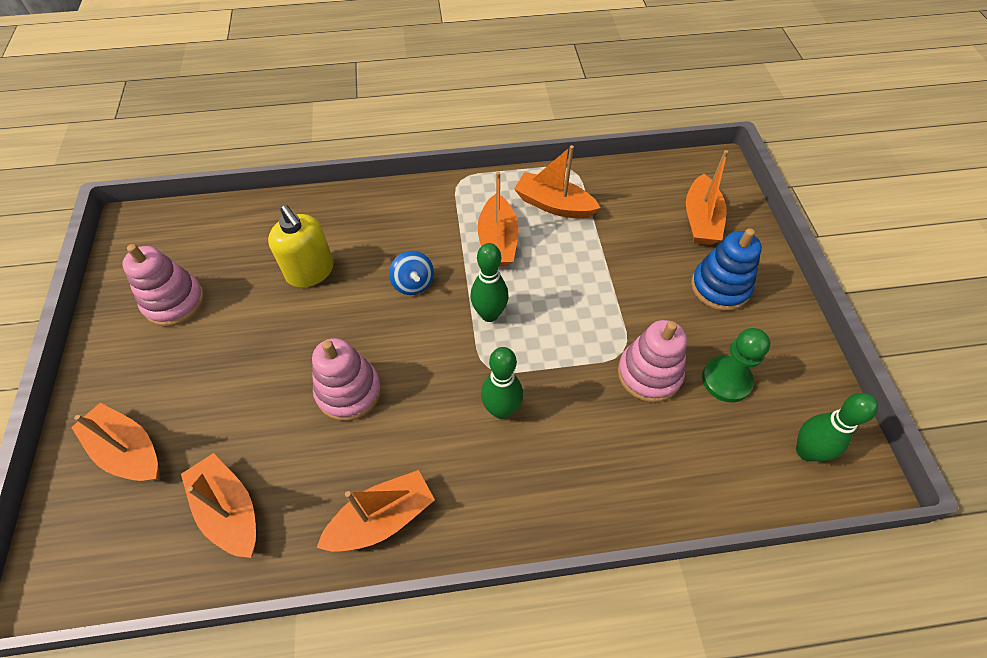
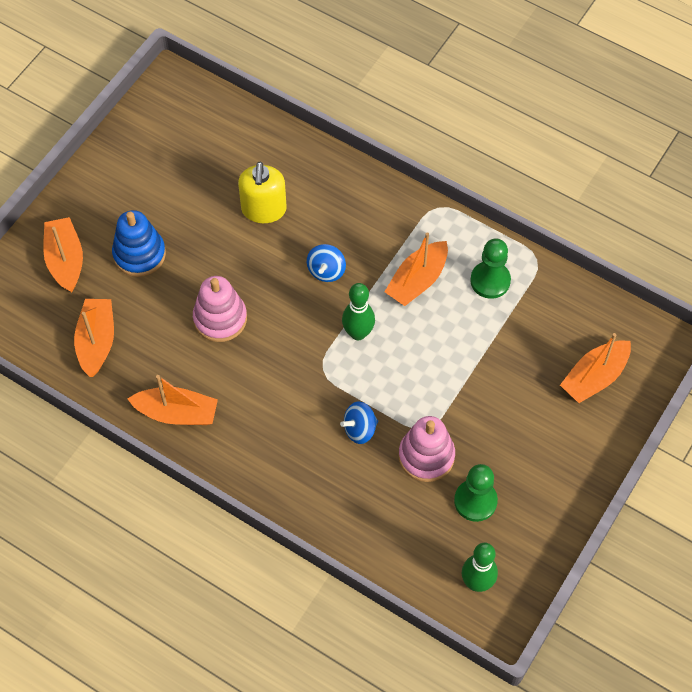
camera: 40 degrees right, 5 degrees up
pink stacking toy [122,244,205,327] -> none
green bowling pin [481,347,523,419] -> none
orange boat [514,145,601,219] -> green pawn [470,238,511,299]
blue stacking toy [691,228,762,311] -> blue stacking toy moved to [112,210,166,277]
none -> blue spinning top [340,401,378,444]

